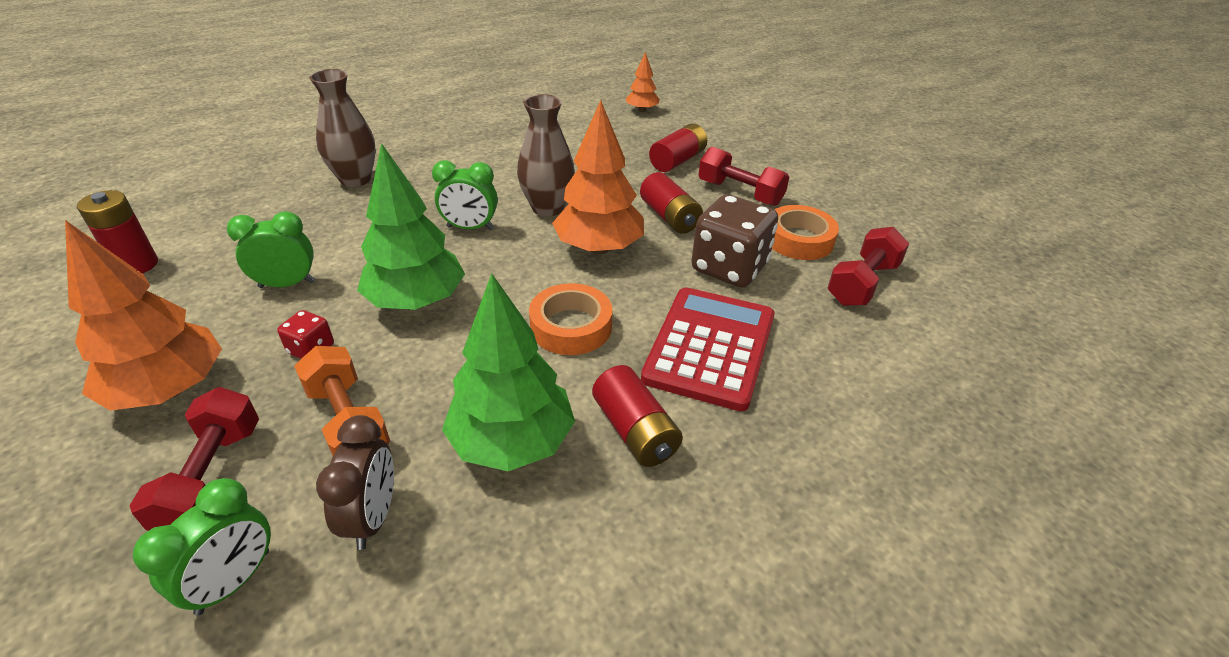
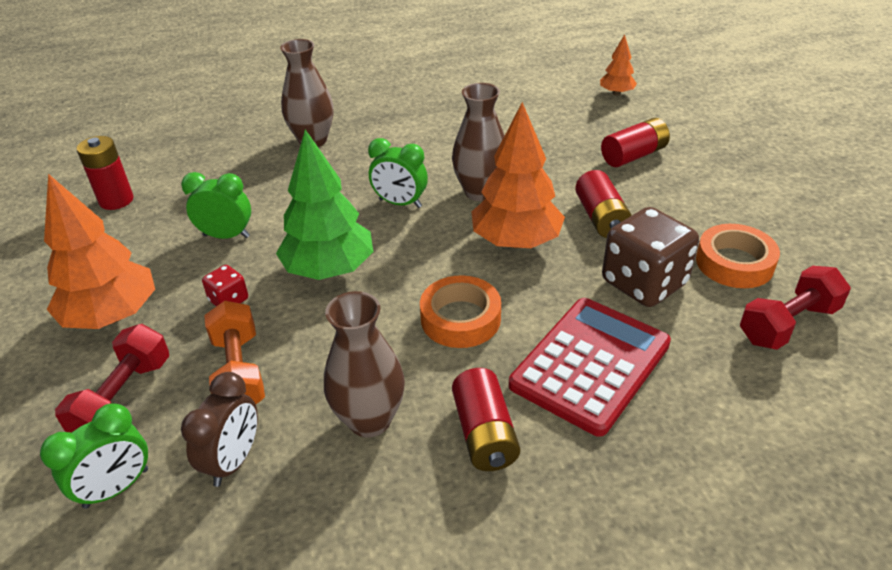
camera: 20 degrees right, 0 degrees up
green tree [442,273,575,471] -> brown vase [324,291,405,438]
red dumbbell [698,147,789,206] -> none

